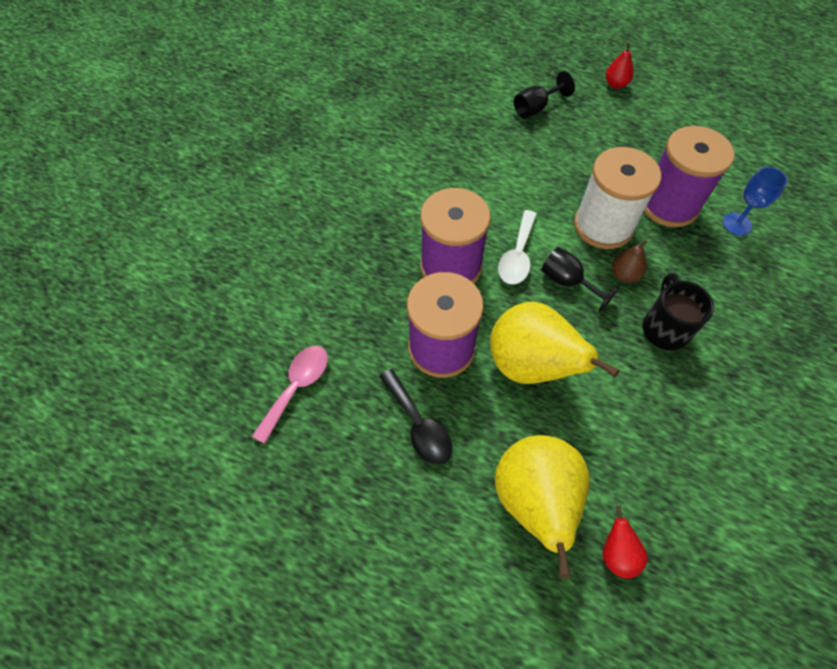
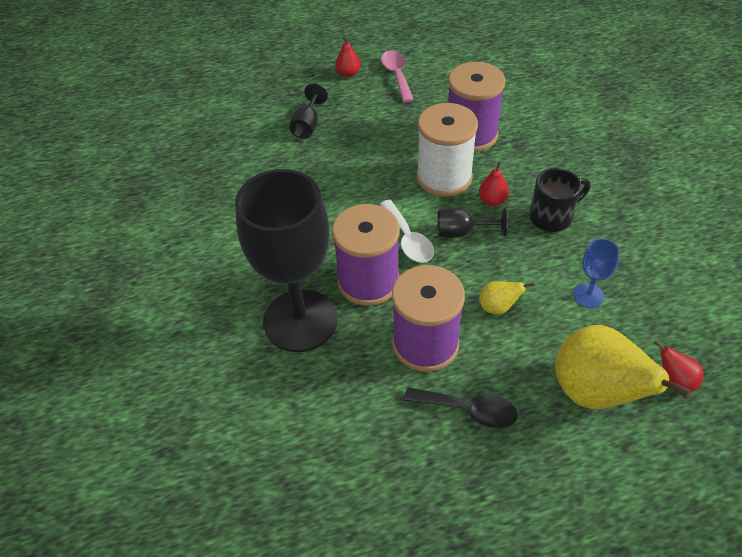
camera: 40 degrees left, 10 degrees down
pink spoon [252,346,328,444] -> pink spoon moved to [381,51,414,102]
yellow pear [490,301,620,384] -> yellow pear [479,281,535,315], size x0.45
brown pear [612,240,648,283] -> red pear [479,162,509,206]
black mug [642,273,714,351] -> black mug turned 105 degrees clockwise [530,168,590,232]
blue goblet [723,167,788,236] -> blue goblet moved to [573,238,620,308]
none -> black goblet [235,169,337,352]

